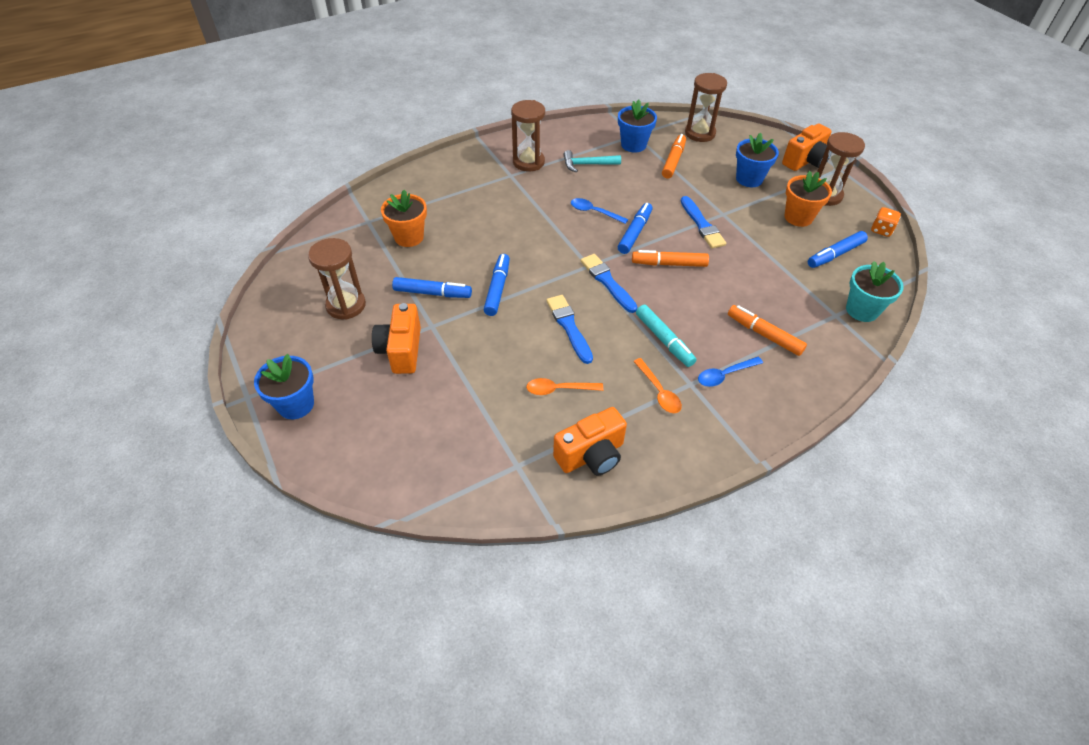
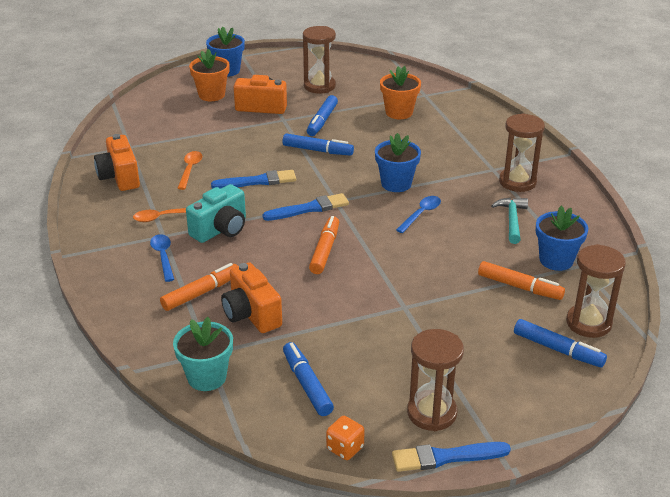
camera: 100 degrees right, 15 degrees down
blue marker [618,203,652,254] -> blue marker moved to [514,319,607,367]
turquoise marker [636,305,696,367] -> turquoise camera [186,184,246,243]
blue brush [681,196,726,248] -> blue brush moved to [392,442,511,472]
blue flower pot [736,133,779,187] -> blue flower pot moved to [375,133,421,192]
orange camera [782,124,832,171] -> orange camera moved to [221,262,282,333]
orange flower pot [784,171,832,227] -> orange flower pot moved to [189,49,230,101]

